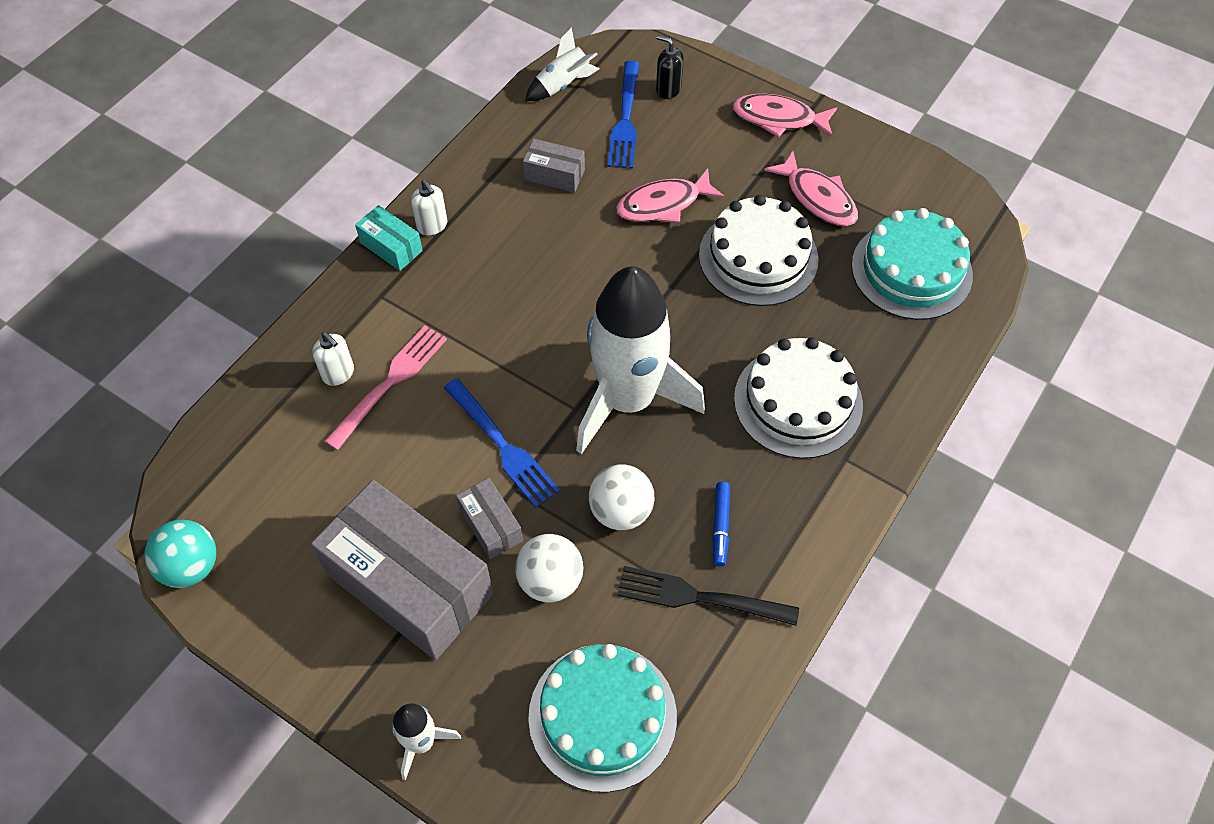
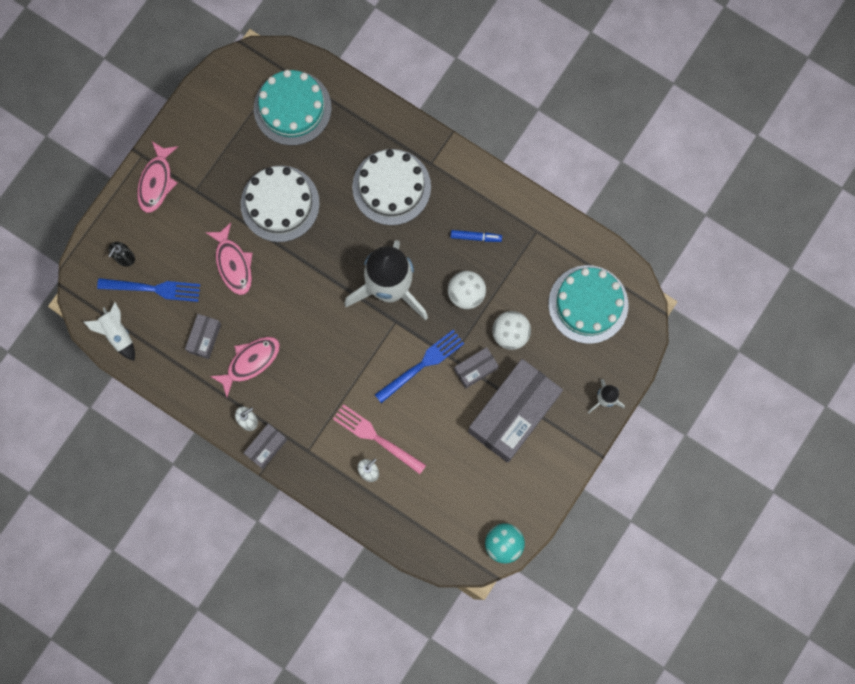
camera: 90 degrees left, 20 degrees up
turquoise box [355,205,423,271] -> grey box [244,423,287,469]
black fork [617,566,799,626] -> none
pink fish [764,151,858,226] -> pink fish moved to [210,337,280,397]

